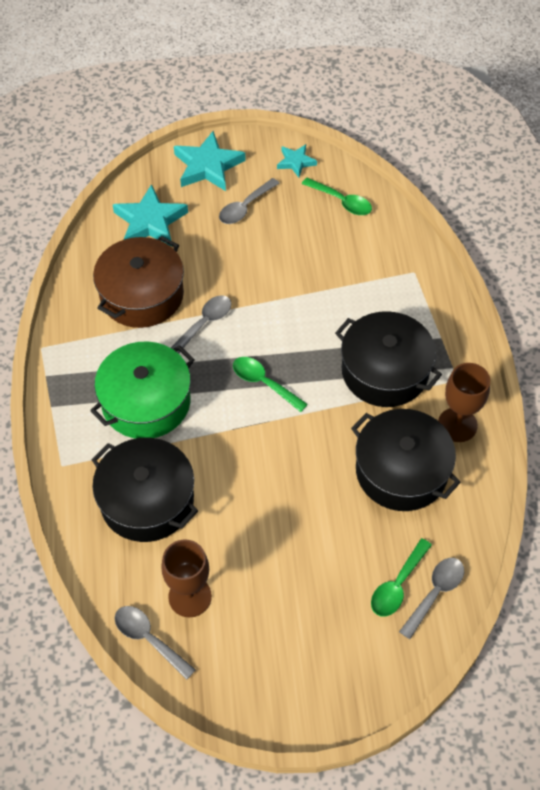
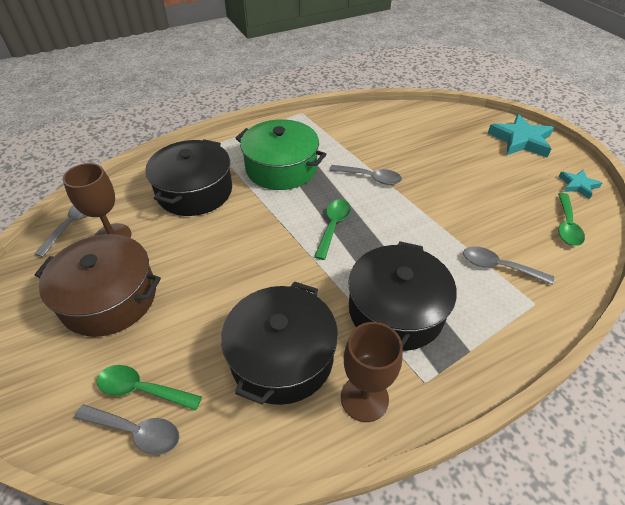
camera: 70 degrees right, 10 degrees down
brown pot [93,236,184,328] -> brown pot moved to [35,234,161,337]
turquoise star [113,184,188,247] -> none
grey spoon [219,178,280,224] -> grey spoon moved to [463,246,554,285]

